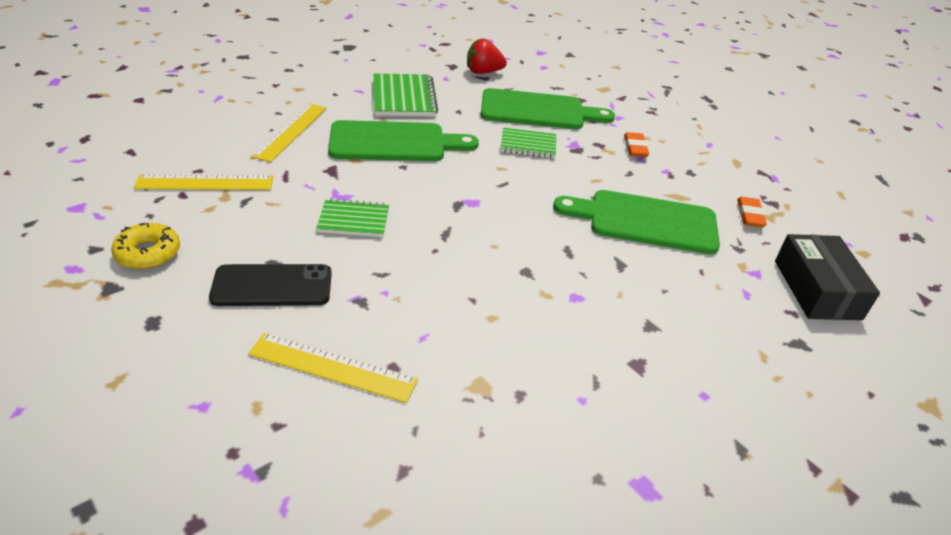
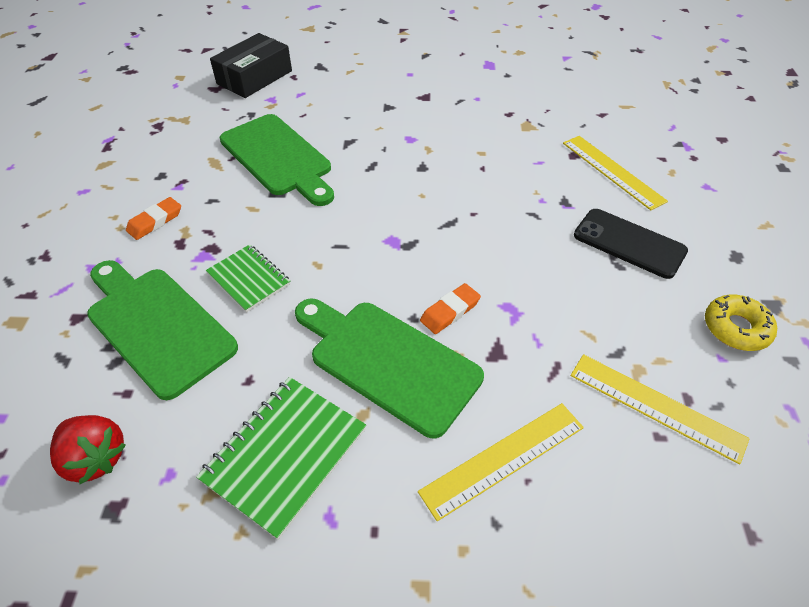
camera: 135 degrees left, 10 degrees up
green notebook [316,198,389,237] -> none
orange eraser [737,197,767,227] -> orange eraser moved to [420,283,481,334]

